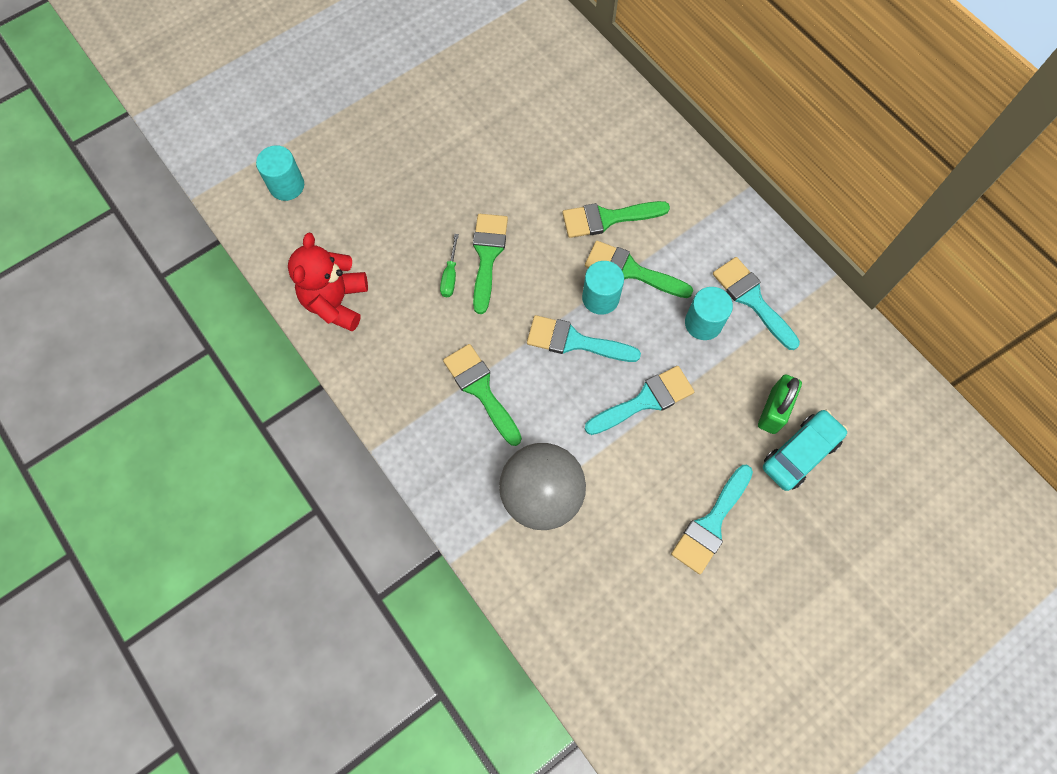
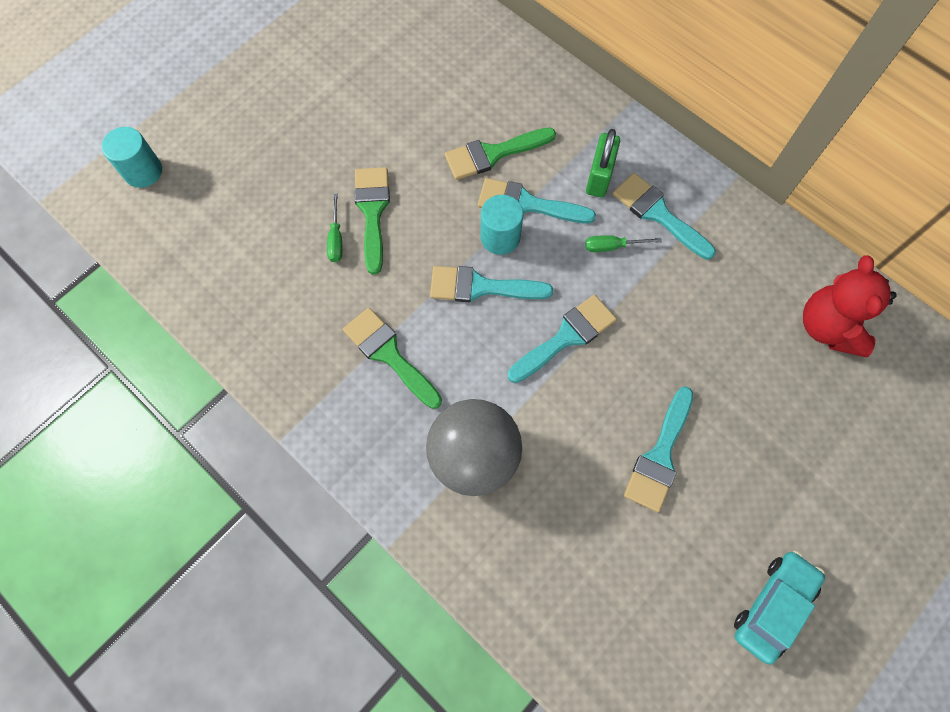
camera: 10 degrees left, 0 degrees up
red teddy bear [288,233,368,332] -> red teddy bear moved to [803,255,897,357]
green brush [585,241,693,298] -> turquoise brush [478,178,596,223]
turquoise cylinder [685,287,733,340] -> green screwdriver [585,235,662,252]
green padlock [758,374,802,434] -> green padlock moved to [586,129,620,197]
turquoise car [763,410,848,491] -> turquoise car moved to [734,551,825,664]

